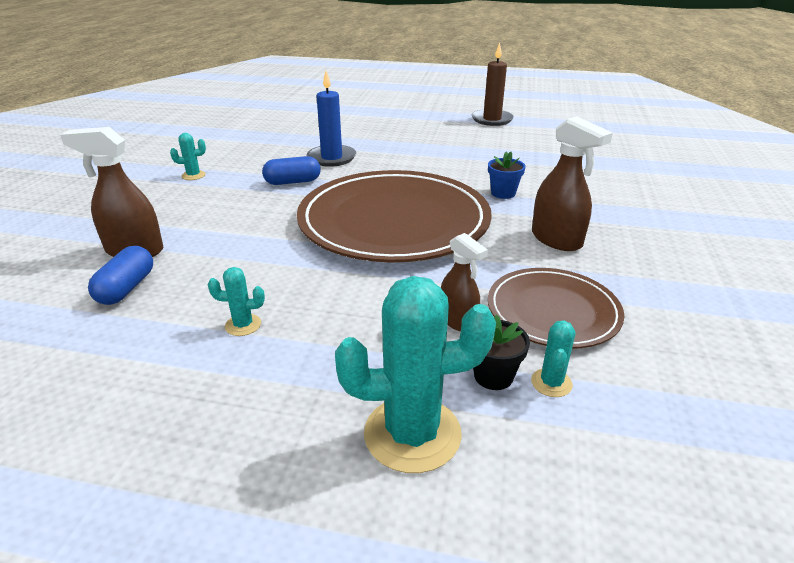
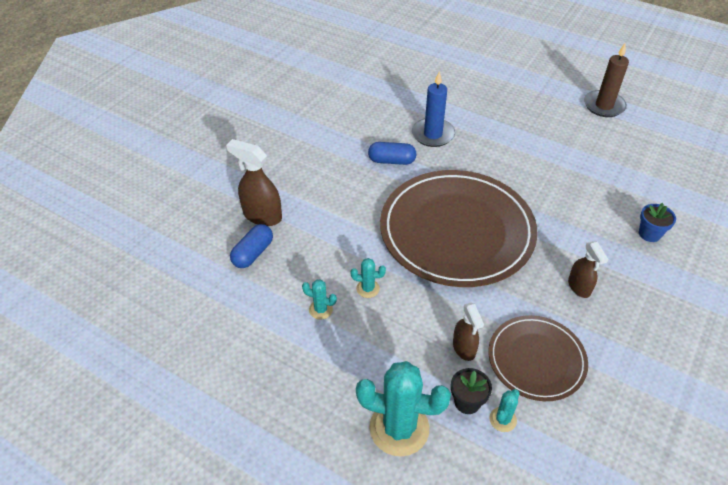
camera: 20 degrees right, 15 degrees up
turquoise cactus [170,133,206,180] -> turquoise cactus moved to [351,258,386,298]
blue flower pot [488,152,526,199] -> blue flower pot moved to [639,203,676,242]
brown spray bottle [532,116,613,251] -> brown spray bottle [568,241,608,298], size x0.64

